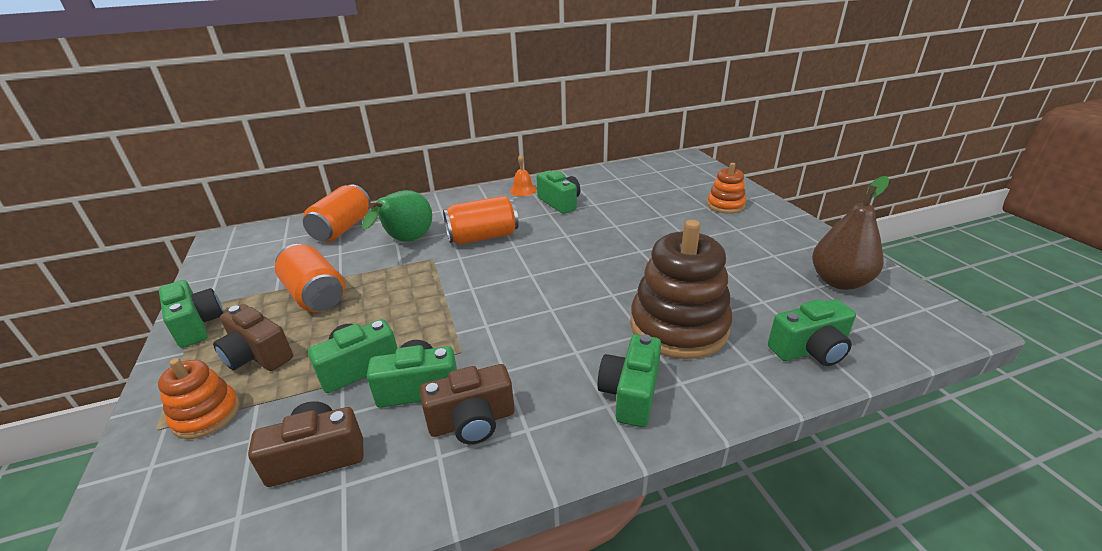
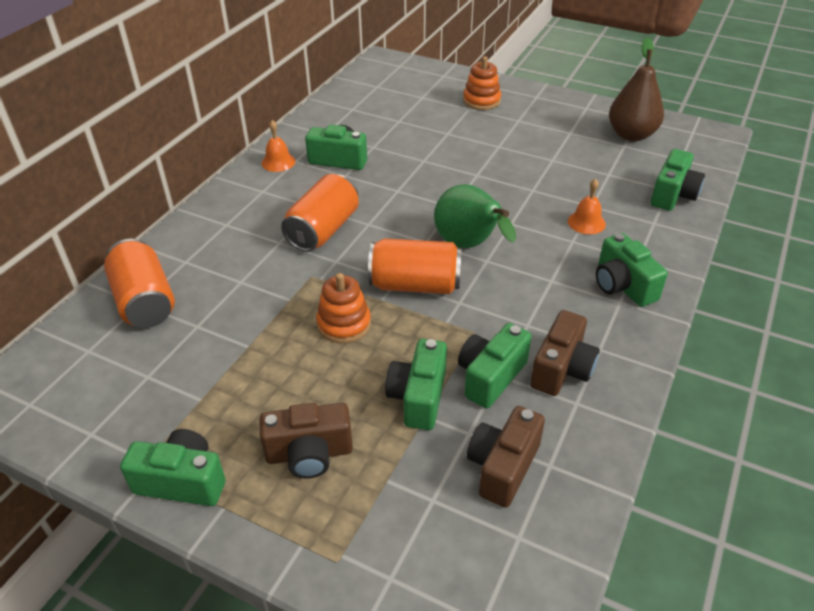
camera: 45 degrees left, 10 degrees up
orange stacking toy [158,358,240,439] -> orange stacking toy moved to [316,273,371,343]
orange can [275,244,345,312] -> orange can moved to [368,238,462,294]
green pear [362,190,432,242] -> green pear moved to [434,184,516,248]
brown stacking toy [630,220,732,359] -> orange bell [568,178,606,234]

